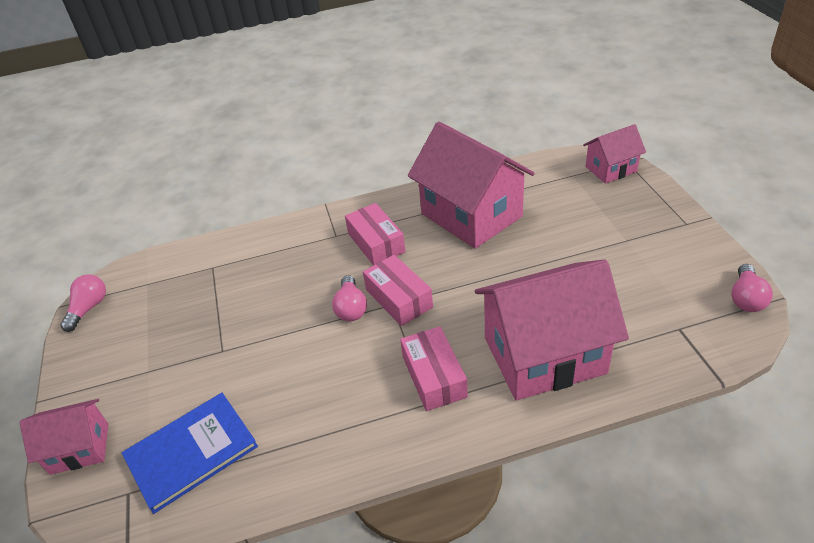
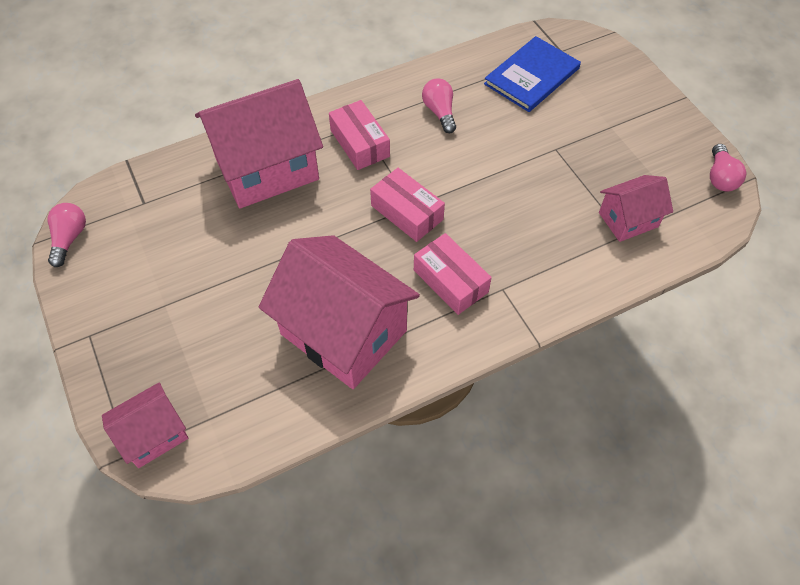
camera: 165 degrees right, 15 degrees up
pink house [20,399,108,475] -> pink house moved to [599,175,673,242]
pink light bulb [332,275,367,321] -> pink light bulb moved to [422,78,456,133]

